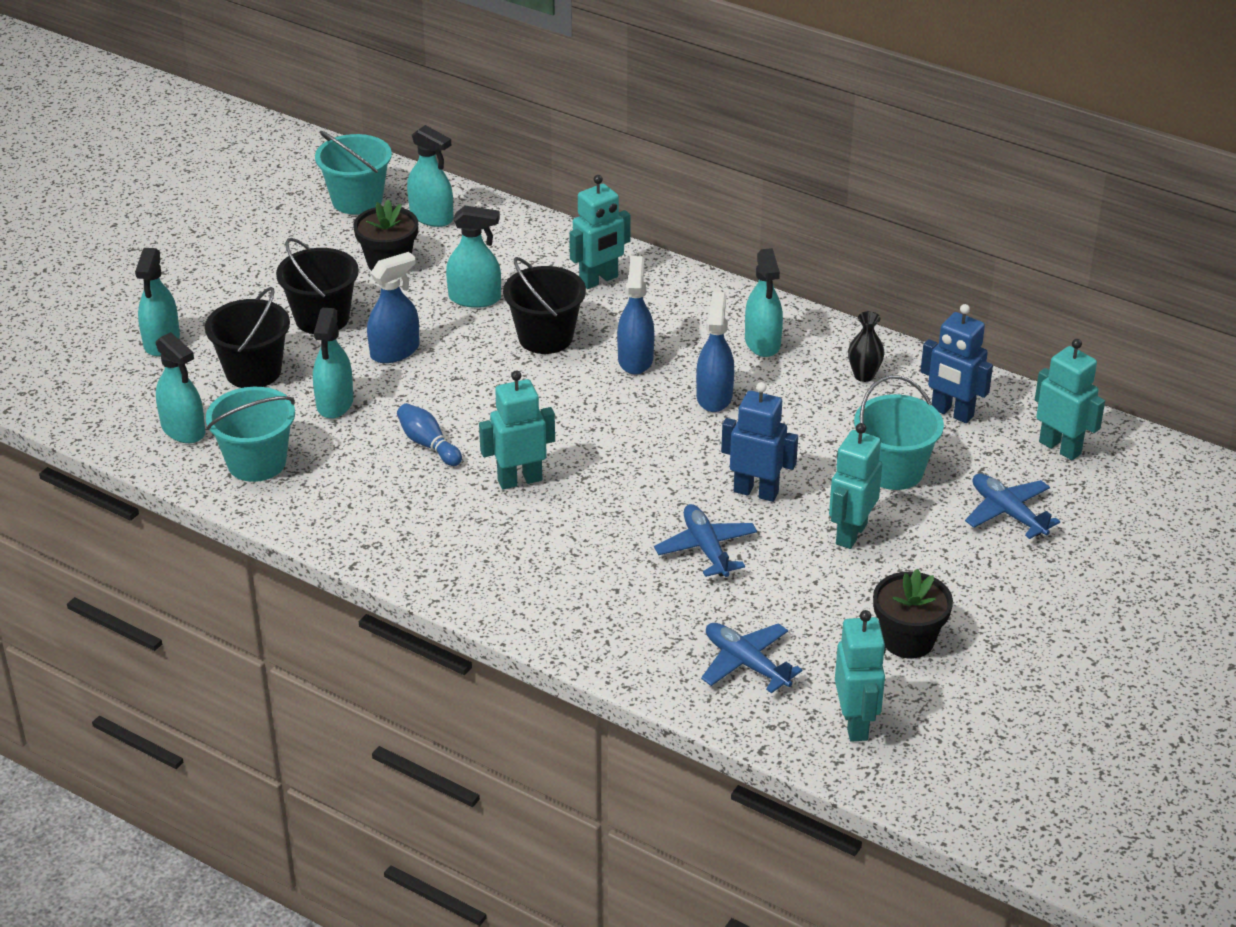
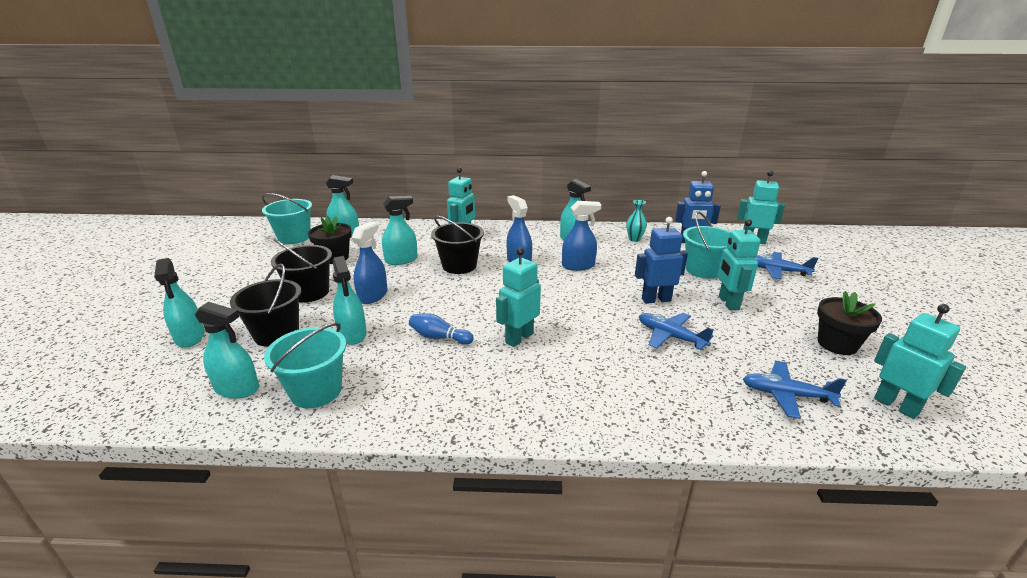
camera: 30 degrees left, 10 degrees down
blue spray bottle [696,292,734,412] -> blue spray bottle turned 105 degrees clockwise [562,201,602,271]
black vase [848,311,884,382] -> turquoise vase [626,200,647,242]

